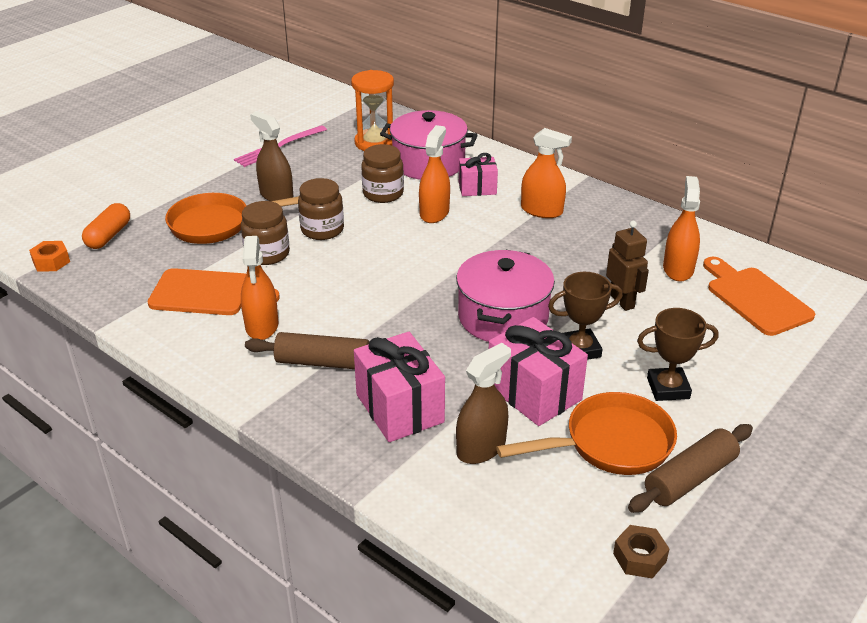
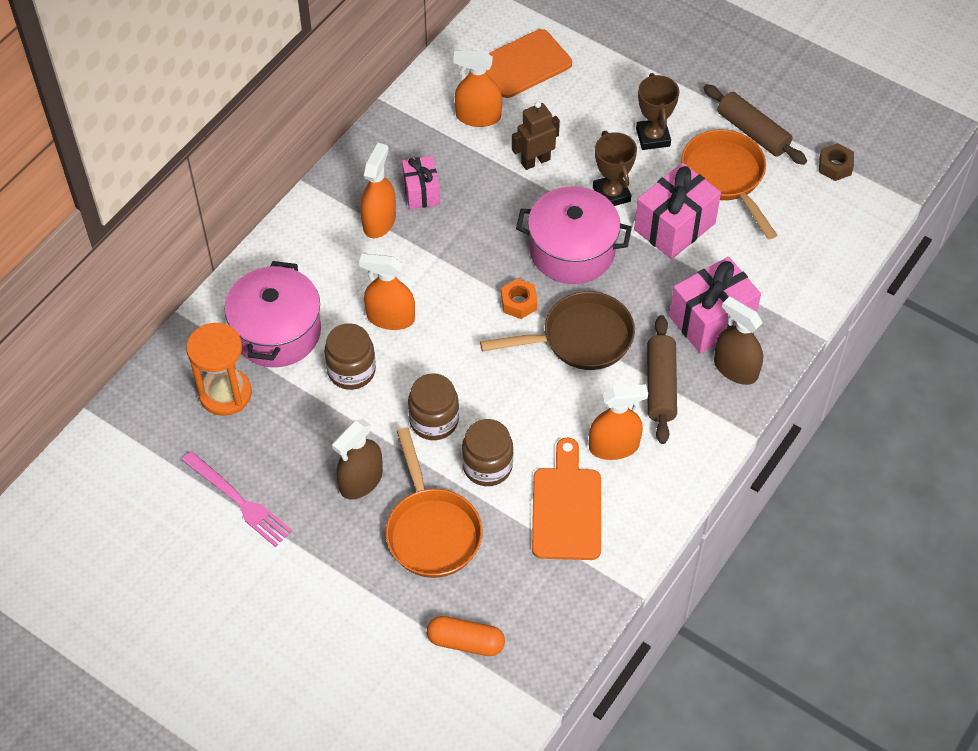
camera: 95 degrees left, 20 degrees up
orange nut [29,241,70,271] -> orange nut moved to [501,279,537,319]
brown spray bottle [456,343,511,464] -> brown spray bottle moved to [714,296,763,385]
pink gift [459,153,498,196] -> pink gift moved to [402,156,440,209]
none -> brown pan [480,291,635,370]

